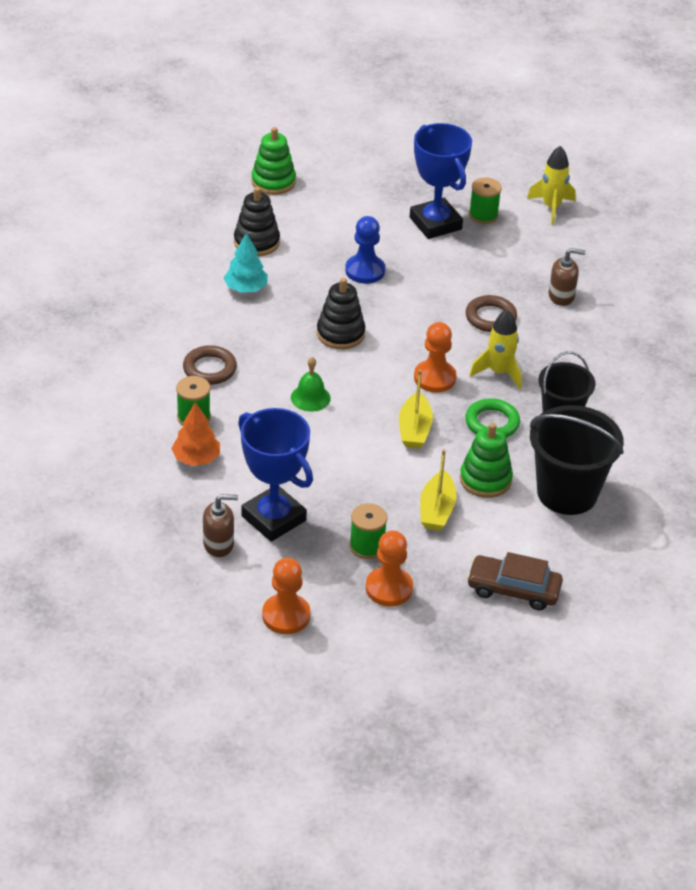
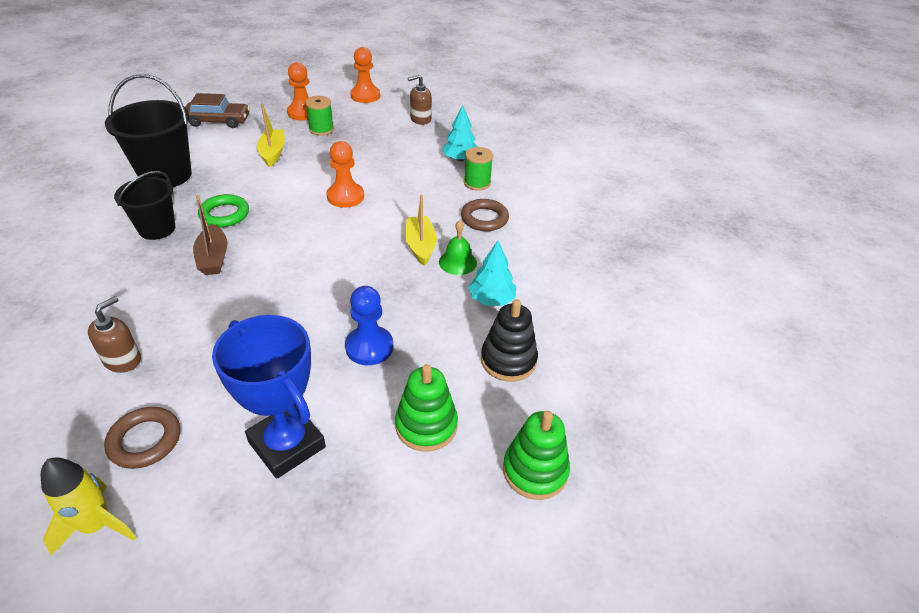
camera: 165 degrees right, 0 degrees up
orange tree [171,402,220,466] -> turquoise tree [442,105,478,161]
blue trophy [238,408,313,542] -> none
green bell [291,357,331,411] -> green bell moved to [439,220,477,275]
black stacking toy [317,278,365,349] -> none
yellow boat [399,370,433,449] -> yellow boat moved to [405,194,437,266]
orange pawn [414,322,457,392] -> orange pawn moved to [327,141,364,208]
green stacking toy [460,423,513,498] -> green stacking toy moved to [395,364,458,452]
brown ring [466,295,517,332] -> brown ring moved to [104,407,180,469]
green spool [469,177,502,224] -> none
yellow rocket [470,309,522,389] -> brown boat [193,195,228,275]
brown soap dispenser [549,248,585,306] -> brown soap dispenser turned 135 degrees clockwise [88,296,141,373]

